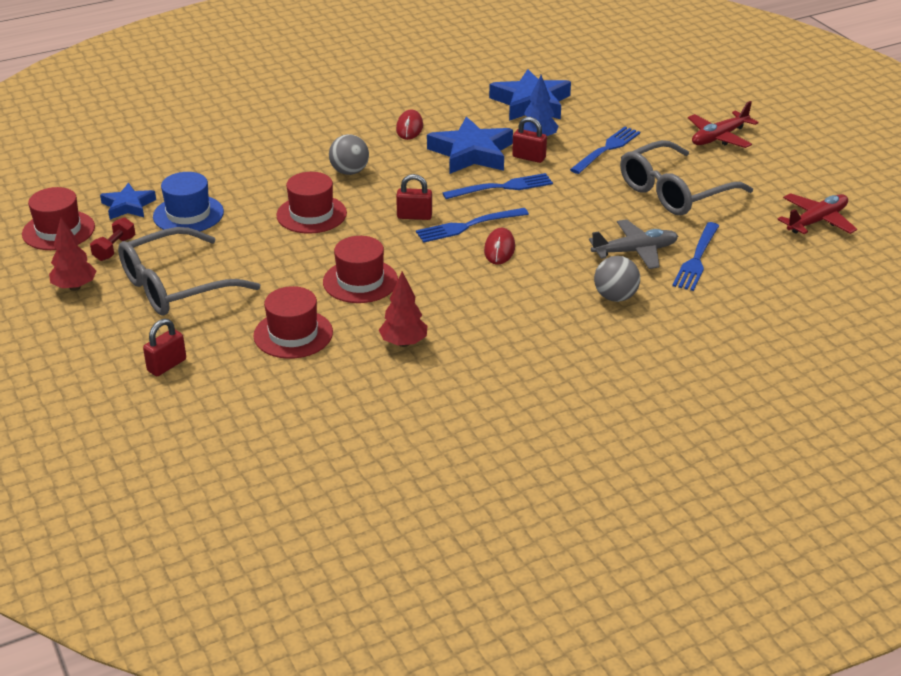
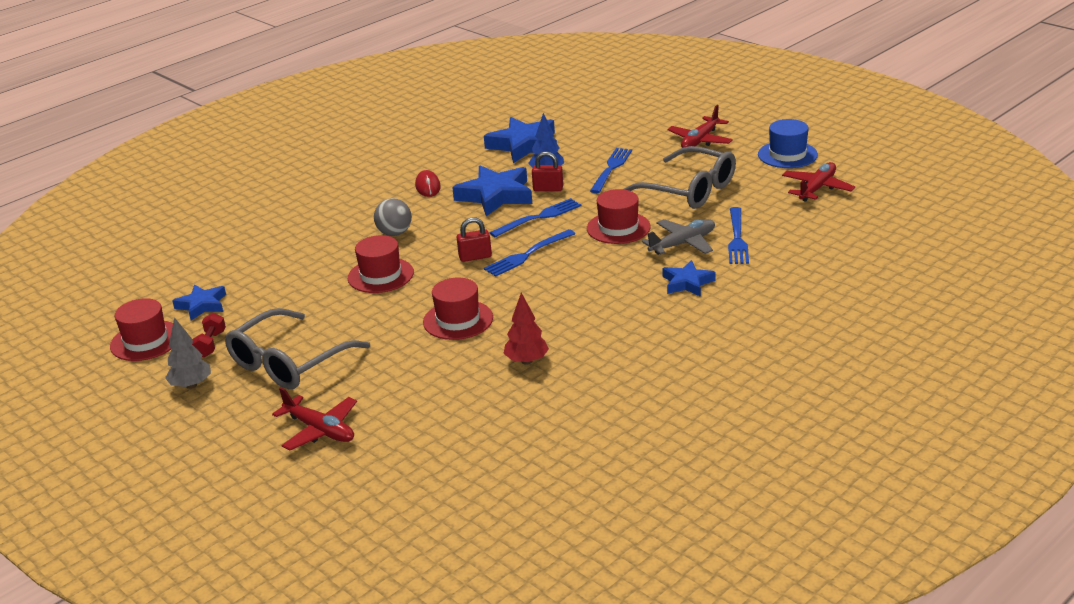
camera: 15 degrees left, 5 degrees down
red tree [49,218,96,291] -> grey tree [165,317,211,389]
red padlock [143,319,186,376] -> red plane [272,387,357,451]
blue hat [153,172,224,231] -> blue hat moved to [758,119,818,168]
red hat [253,286,333,359] -> red hat moved to [587,189,651,244]
red mouse [484,228,515,265] -> none
grey ball [594,256,640,302] -> blue star [662,260,716,297]
grey glasses [620,140,753,215] -> grey glasses turned 90 degrees counterclockwise [624,146,736,209]

